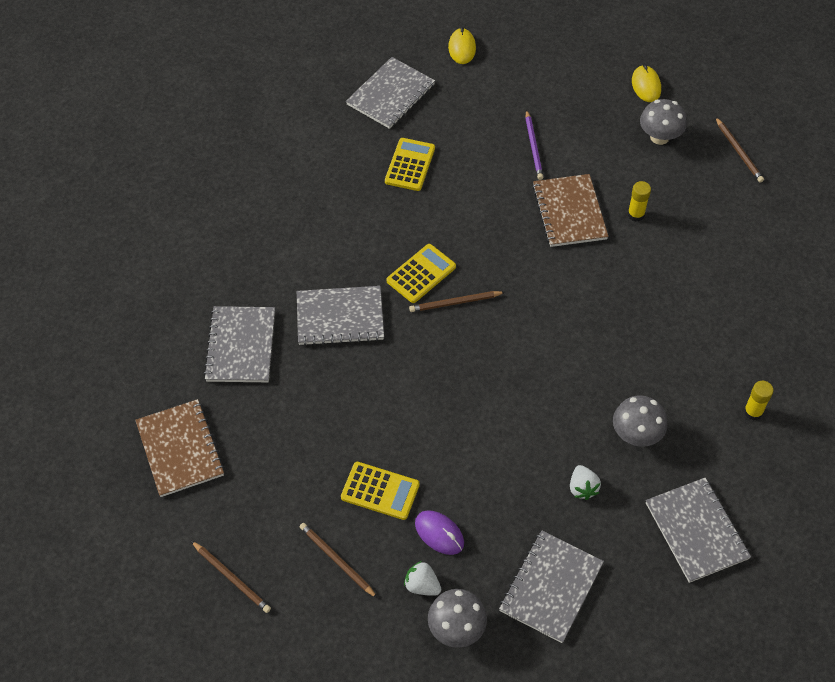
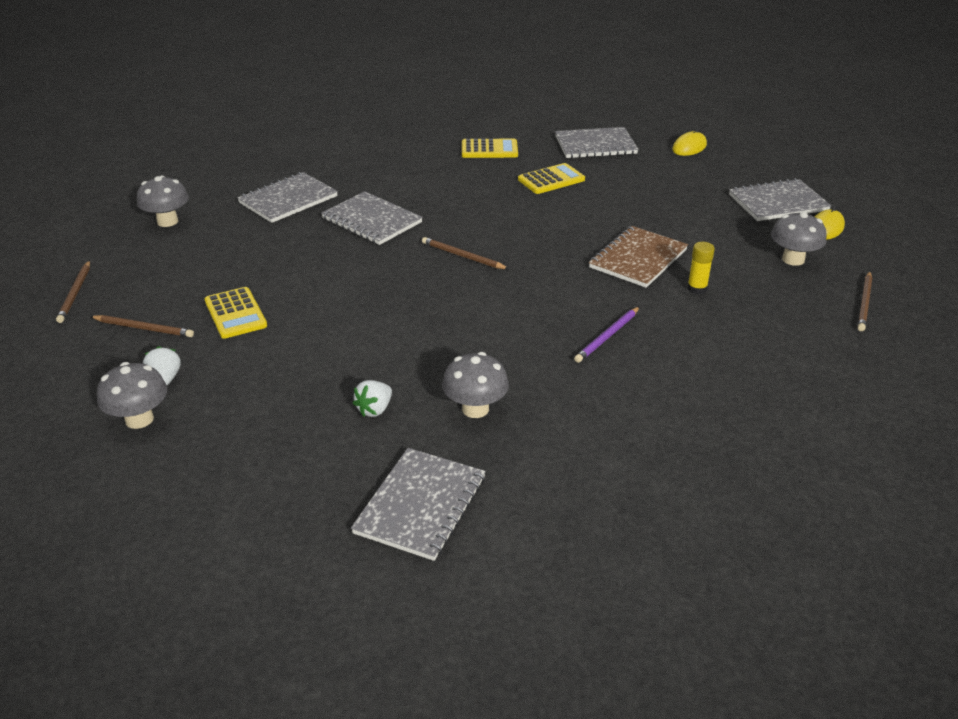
camera: 45 degrees right, 20 degrees down
brown notebook [135,399,225,497] -> grey mushroom [137,176,189,227]
brown pencil [300,523,377,598] -> brown pencil turned 105 degrees clockwise [90,315,194,337]
yellow calculator [386,244,456,303] -> yellow calculator moved to [462,139,518,158]
purple mouse [415,510,464,555] -> none
grey notebook [499,530,604,643] -> grey notebook moved to [729,178,831,221]
purple pencil [525,110,543,180] -> purple pencil moved to [574,307,640,363]
yellow glue stick [744,381,774,421] -> none

